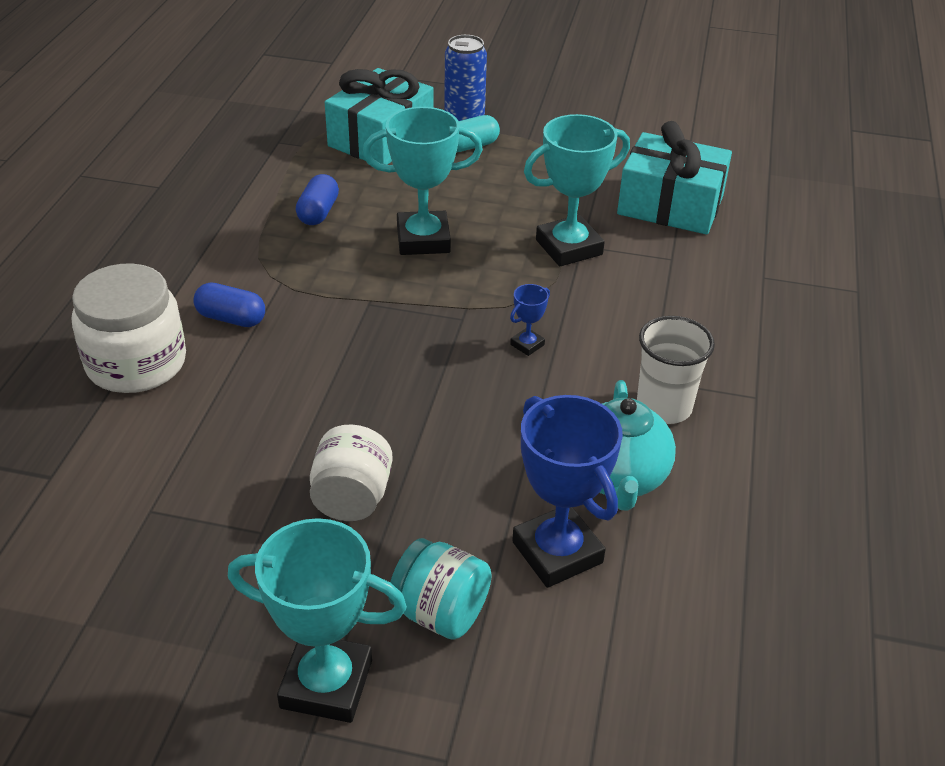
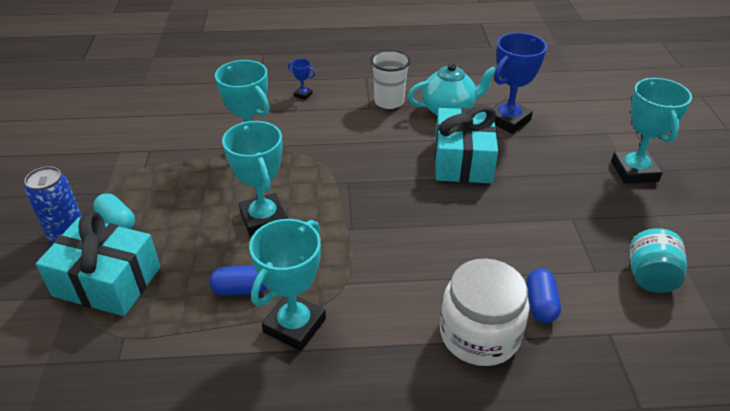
camera: 105 degrees left, 0 degrees up
blue capsule [193,282,265,327] -> blue capsule moved to [526,268,561,323]
white jar [310,424,393,521] -> none
turquoise jar [388,538,492,640] -> turquoise jar moved to [630,228,687,293]
blue trophy [510,284,550,356] -> blue trophy moved to [288,59,315,100]
turquoise gift [617,121,732,234] -> turquoise gift moved to [435,105,498,183]
none -> turquoise trophy [249,219,326,351]

